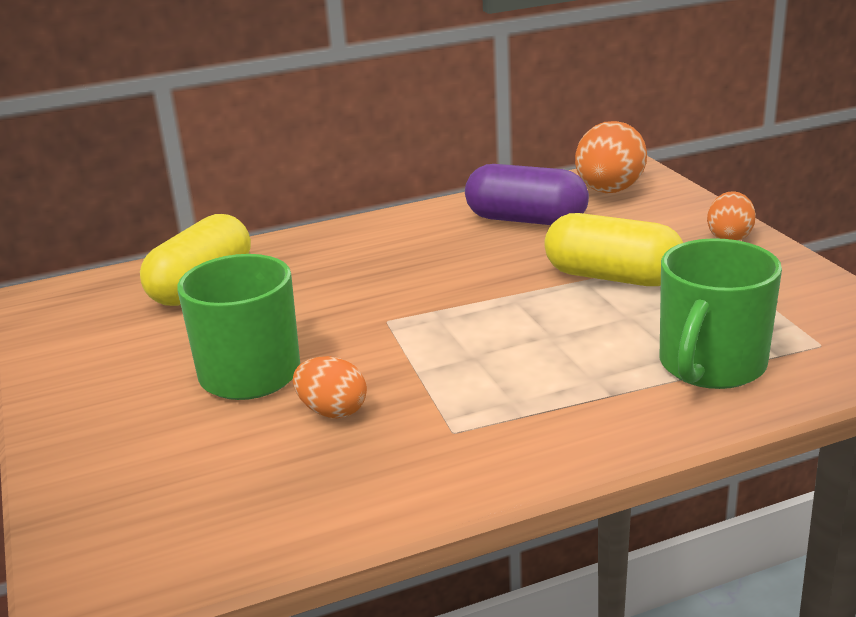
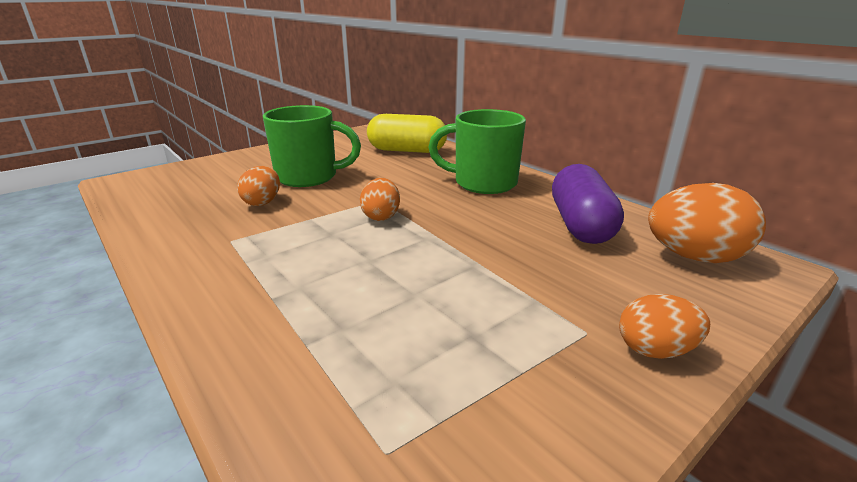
camera: 70 degrees right, 0 degrees up
yellow capsule [544,213,683,286] -> none
green mug [660,238,782,389] -> green mug moved to [428,109,526,194]
none -> orange egg [360,178,400,221]

